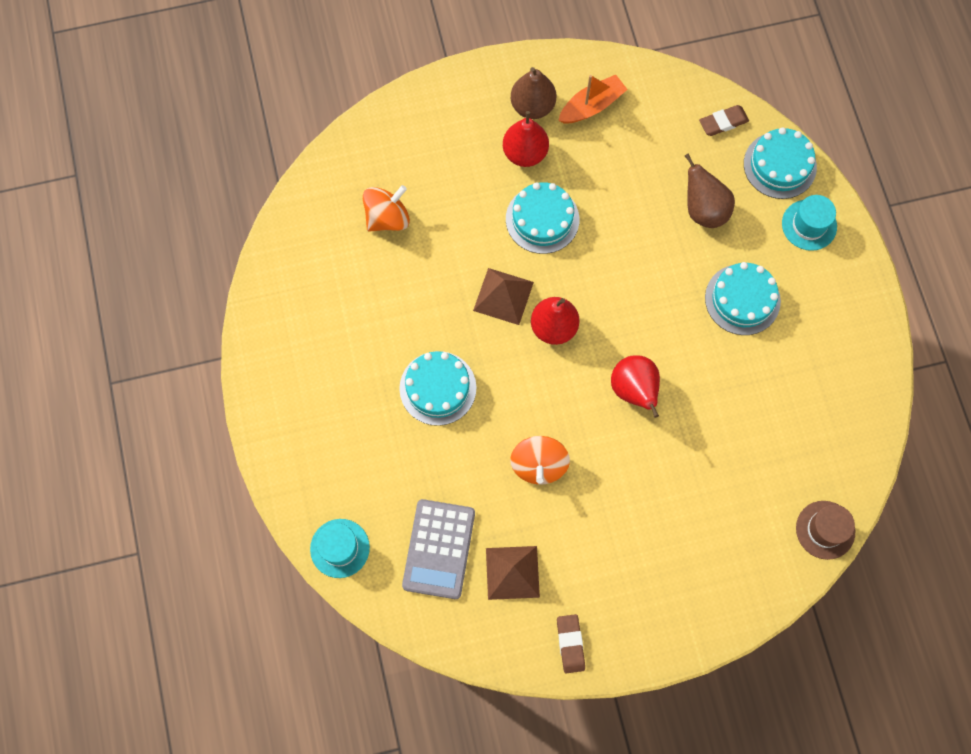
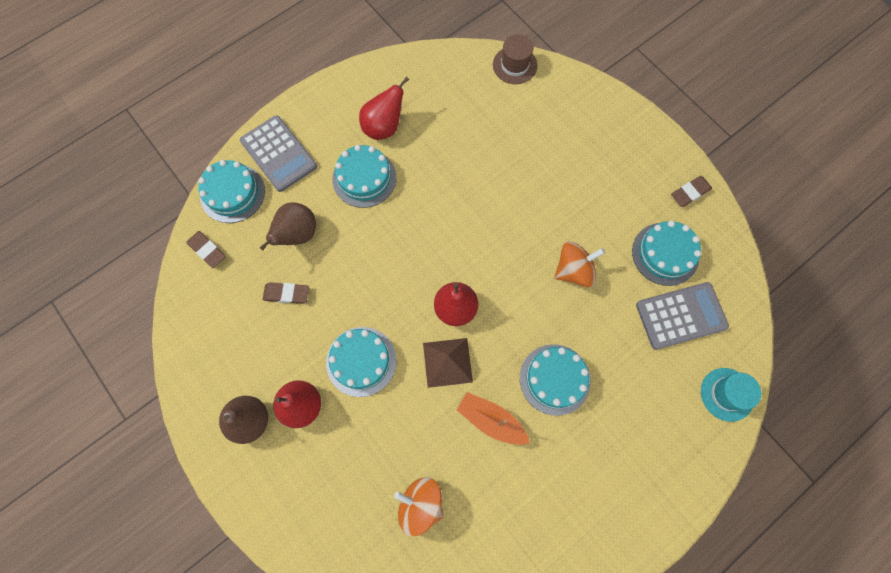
camera: 115 degrees left, 0 degrees up
brown pyramid [486,546,540,600] -> turquoise cake [632,221,701,286]
orange boat [558,75,628,123] -> orange boat moved to [457,392,530,445]
red pear [611,355,660,418] -> red pear moved to [359,77,409,140]
turquoise hat [782,195,837,251] -> grey calculator [240,115,317,192]
none -> brown eraser [263,282,309,304]

